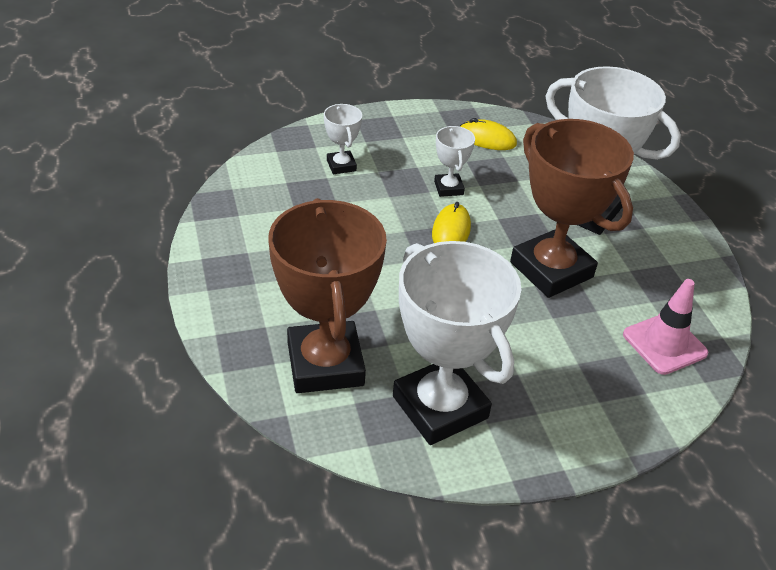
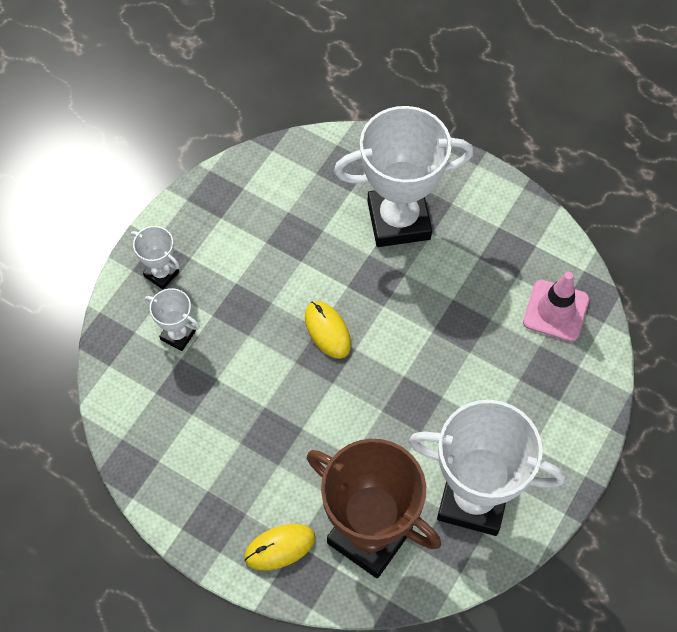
camera: 40 degrees left, 20 degrees up
white trophy [434,126,475,197] -> white trophy moved to [131,226,180,290]
yellow mouse [459,118,517,150] -> yellow mouse moved to [244,524,315,570]
brown trophy [510,119,634,298] -> none

